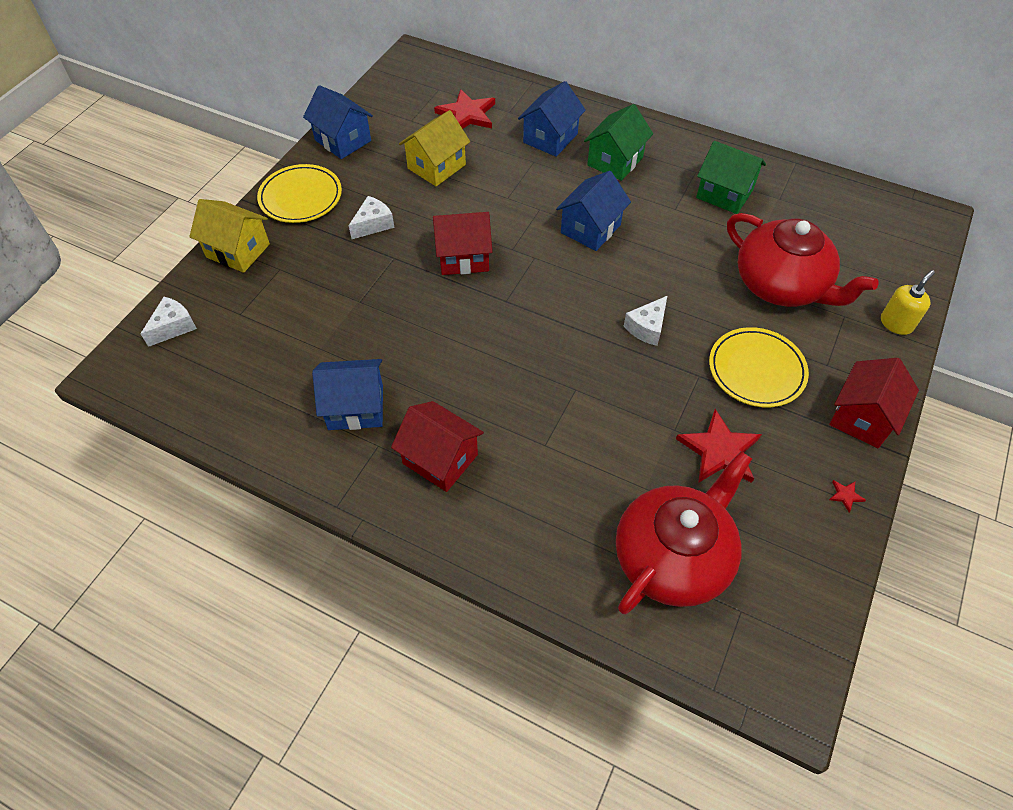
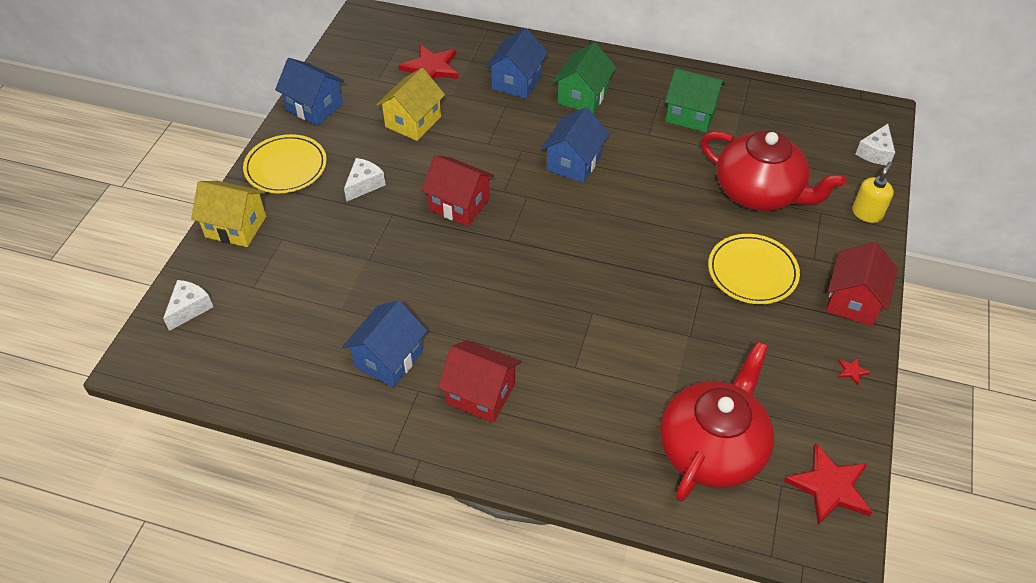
camera: 10 degrees left, 5 degrees down
blue house [312,359,383,430] -> blue house turned 45 degrees counterclockwise [342,301,428,388]
red house [433,212,492,275] -> red house turned 45 degrees clockwise [421,155,494,226]
white cheese [624,296,667,346] -> white cheese moved to [856,124,895,165]
red star [676,409,762,483] -> red star moved to [784,443,873,525]

